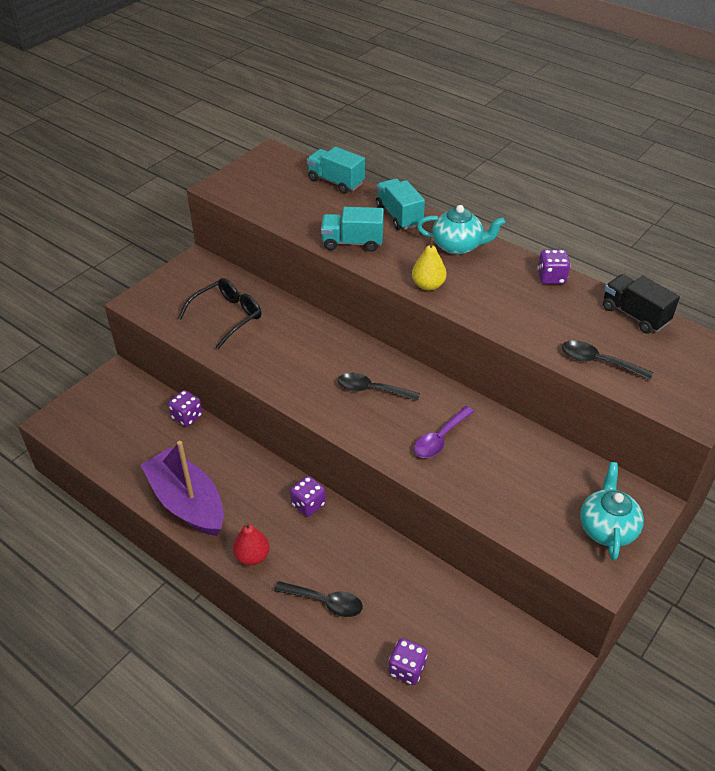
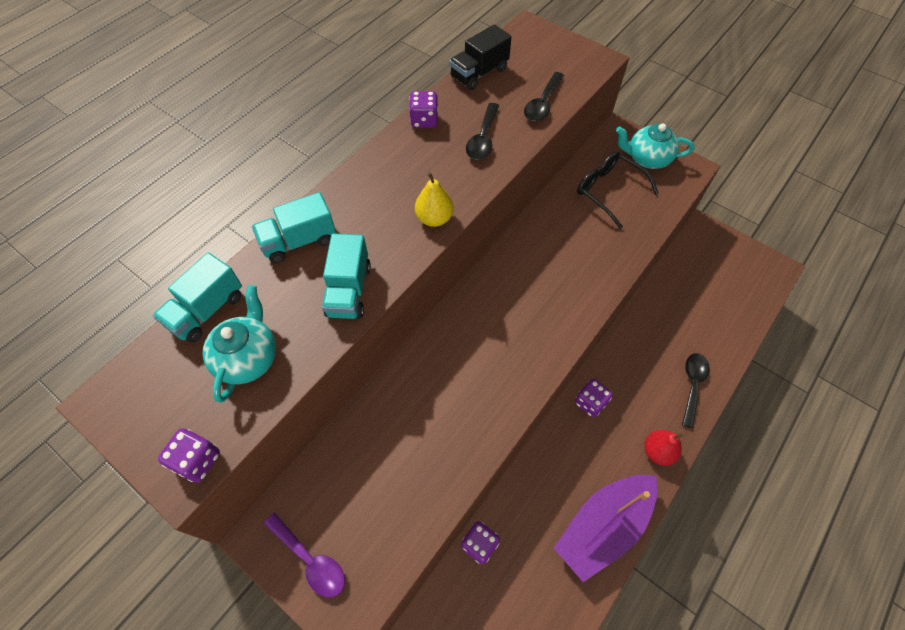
camera: 90 degrees left, 15 degrees up
black glasses [178,278,261,349] -> black glasses moved to [577,151,659,229]
black spoon [338,373,420,401] -> black spoon moved to [466,103,499,160]
purple dice [388,638,427,685] -> purple dice moved to [158,428,220,483]
purple spoon [414,406,474,458] -> purple spoon moved to [264,512,345,598]
turquoise teapot [417,205,505,255] -> turquoise teapot moved to [203,285,276,402]

